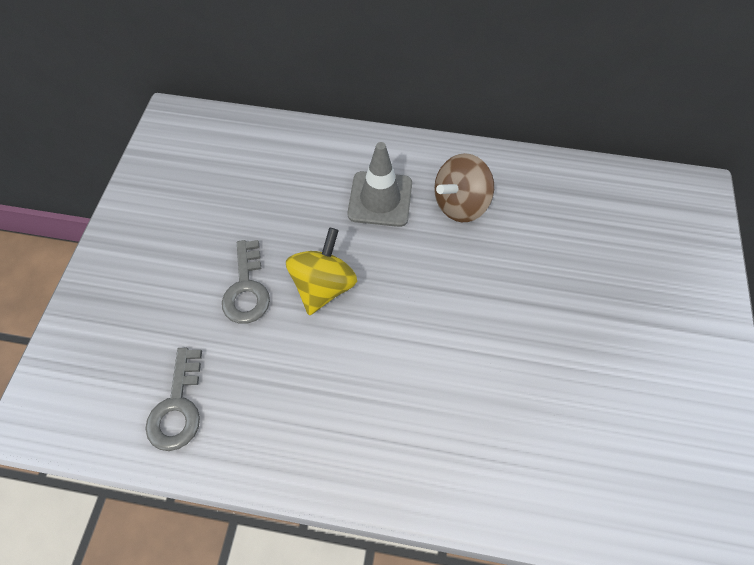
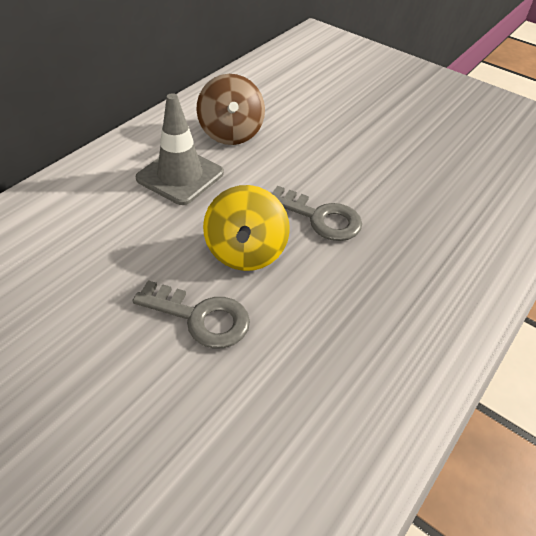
camera: 65 degrees left, 15 degrees down
grey key [145,348,202,451] -> grey key moved to [272,186,362,241]
yellow spinning top [286,227,357,315] -> yellow spinning top turned 135 degrees counterclockwise [203,185,290,271]

